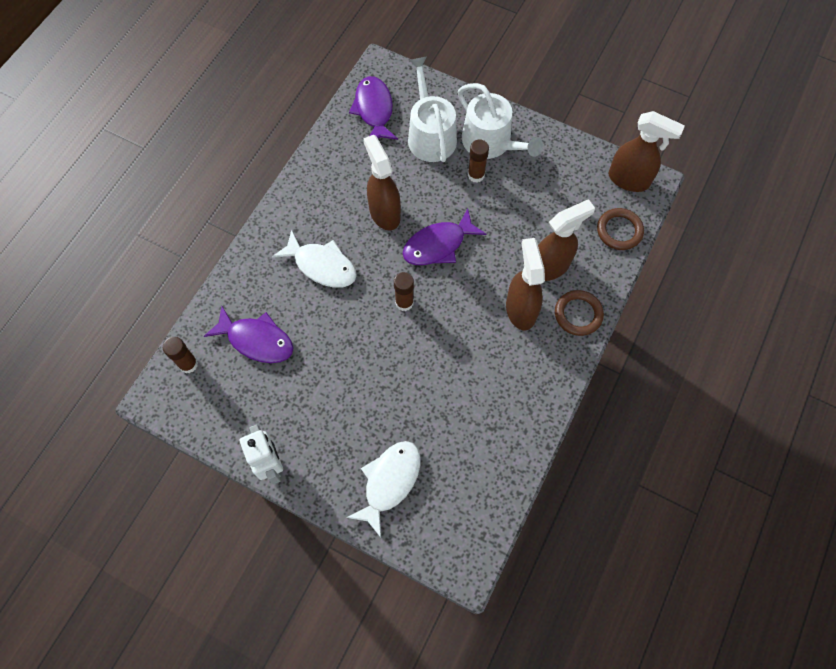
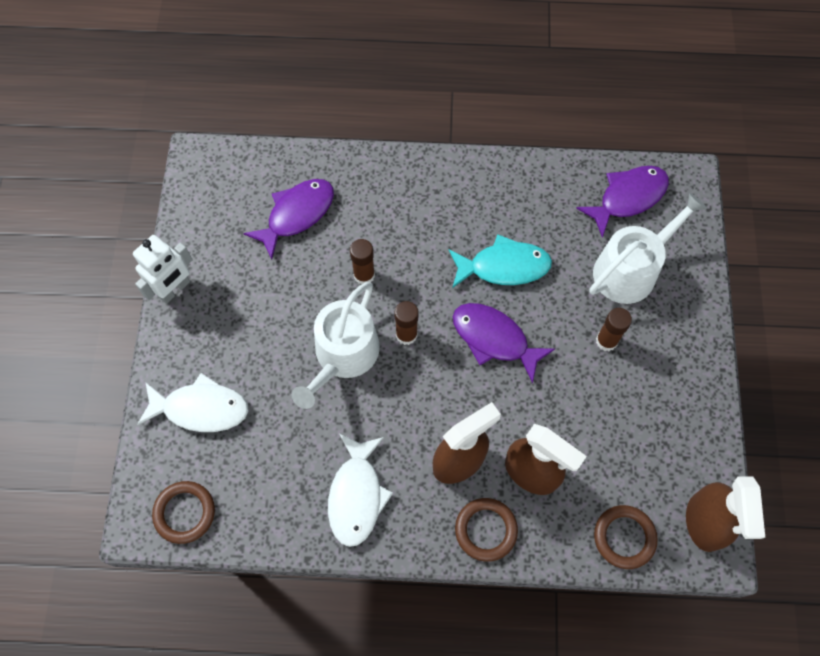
camera: 65 degrees right, 0 degrees up
brown glue stick [163,337,198,373] -> brown glue stick moved to [350,239,375,284]
purple fish [204,306,293,363] -> purple fish turned 135 degrees counterclockwise [243,179,334,260]
white fish [272,229,357,288] -> white fish moved to [328,434,393,547]
brown spray bottle [363,135,401,231] -> turquoise fish [449,234,552,288]
white watering can [458,83,543,159] -> white watering can moved to [292,282,380,409]
none -> brown ring [152,481,215,544]

